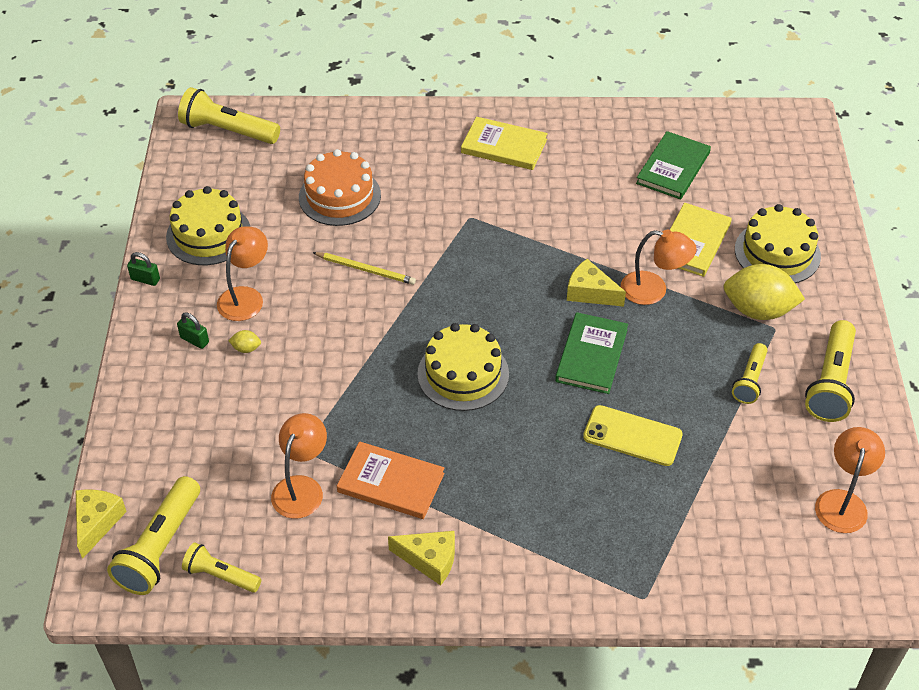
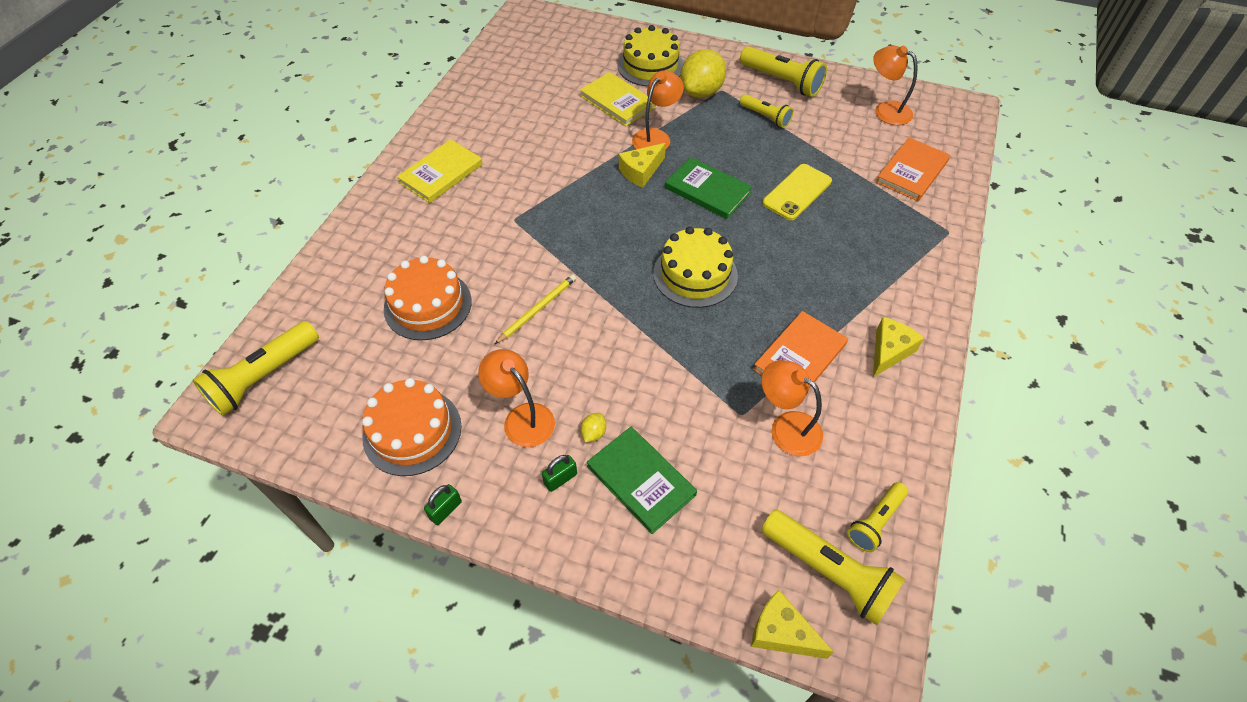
camera: 70 degrees left, 5 degrees up
yellow cake [166,186,250,265] -> orange cake [362,378,462,476]
green book [636,131,711,200] -> green book moved to [587,427,697,534]
none -> orange book [876,138,950,201]

